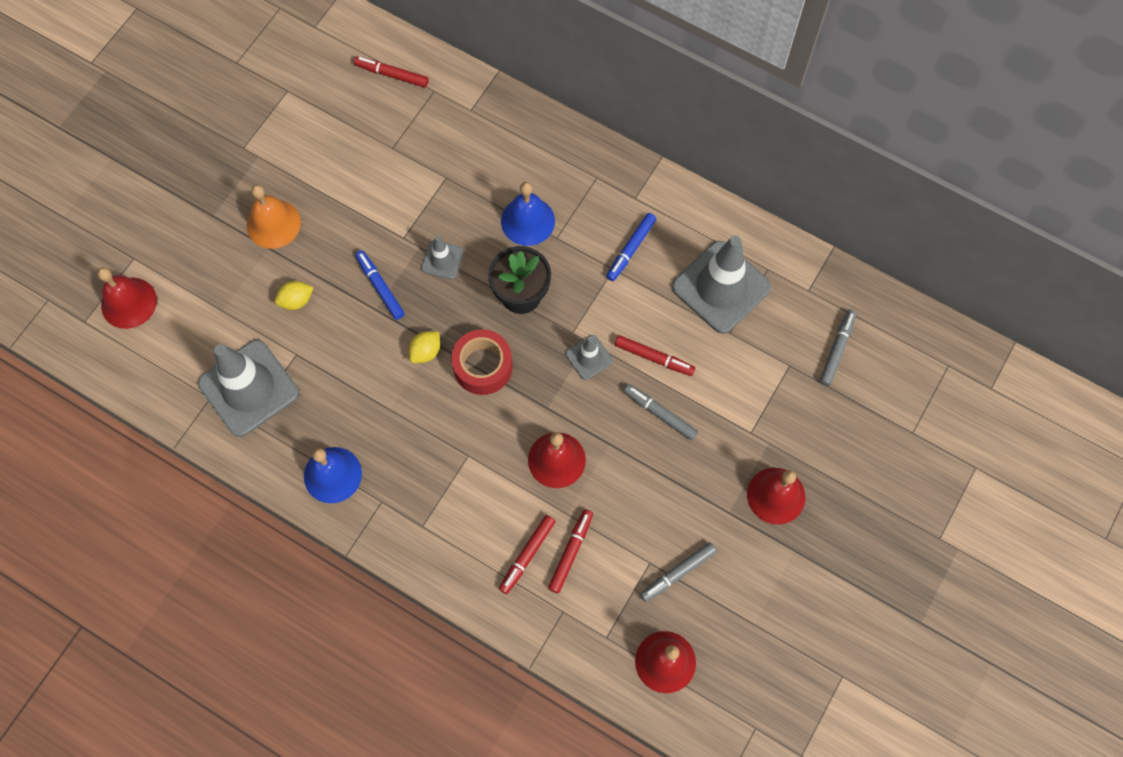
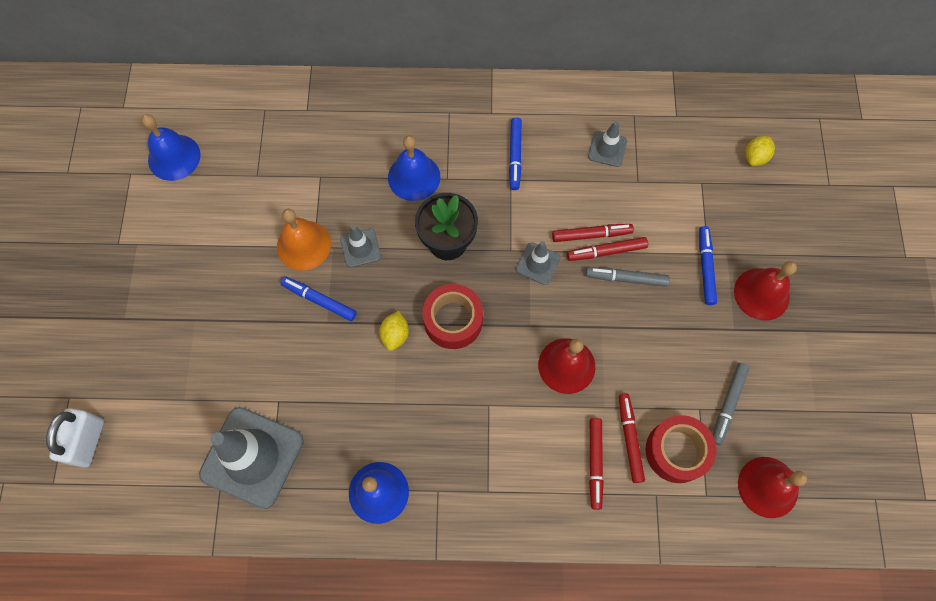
camera: 30 degrees left, 0 degrees up
red bell [97,267,157,329] -> white padlock [46,408,104,468]
orange bell [247,185,301,249] -> orange bell moved to [277,209,331,271]
yellow lemon [275,281,314,310] -> yellow lemon moved to [745,136,775,166]
red marker [354,56,429,88] -> red marker moved to [567,237,648,261]
grey traffic cone [672,236,771,334] -> grey traffic cone [588,121,627,167], size x0.48
grey marker [820,310,856,386] -> none
none -> blue bell [142,114,201,181]
none -> red tape [646,415,717,483]
none -> blue marker [699,226,717,305]

